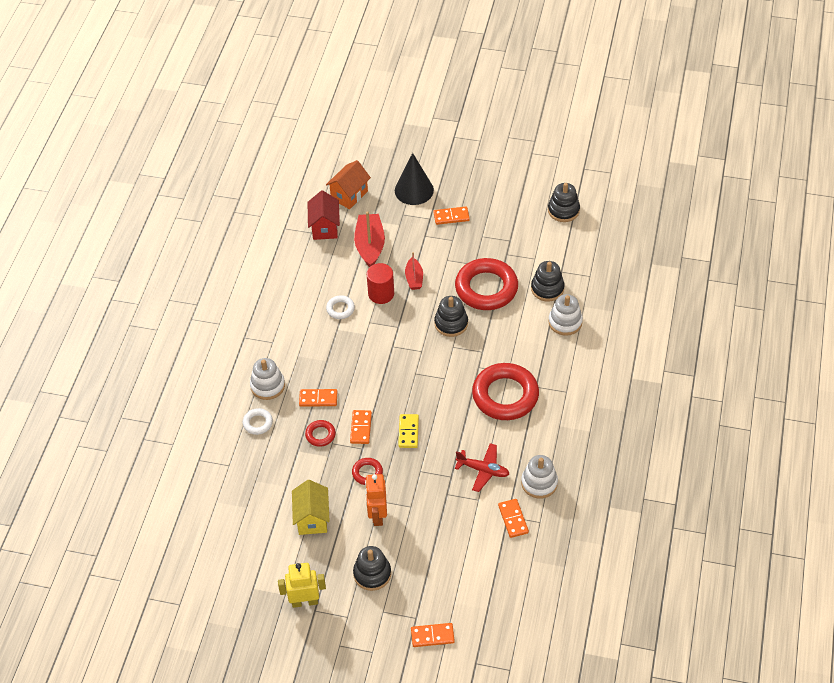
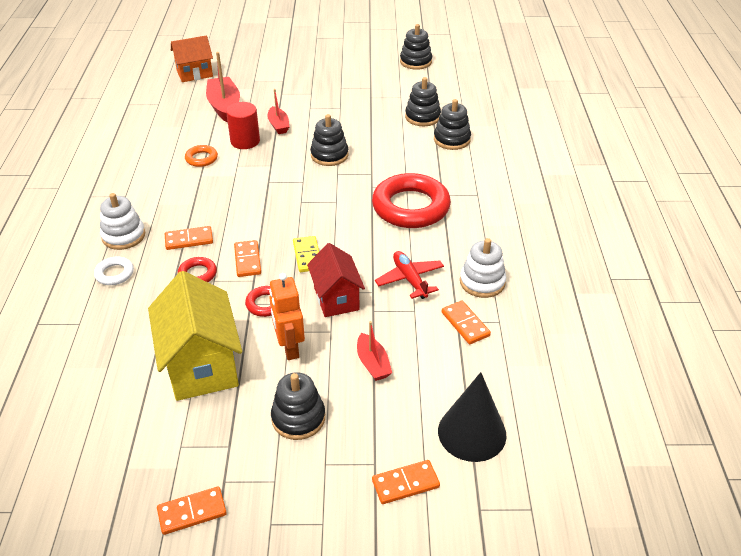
camera: 15 degrees left, 10 degrees down
yellow robot [278,563,326,608] -> none
yellow house [292,480,330,535] -> yellow house [148,271,242,401], size x1.58
red house [307,190,340,240] -> red house moved to [307,243,365,317]
orange house [326,160,371,209] -> orange house turned 45 degrees clockwise [171,35,213,82]
white ring [326,295,355,319] -> orange ring [185,145,218,167]
black cone [395,153,434,205] -> black cone moved to [438,372,507,462]
orange domino [434,207,470,225] -> orange domino moved to [157,486,227,535]
red ring [455,258,518,310] -> none
red plane [455,443,509,492] -> red plane turned 120 degrees counterclockwise [375,251,444,299]
white stacking toy [548,294,583,336] -> black stacking toy [434,99,471,150]
none -> red boat [357,321,392,381]

